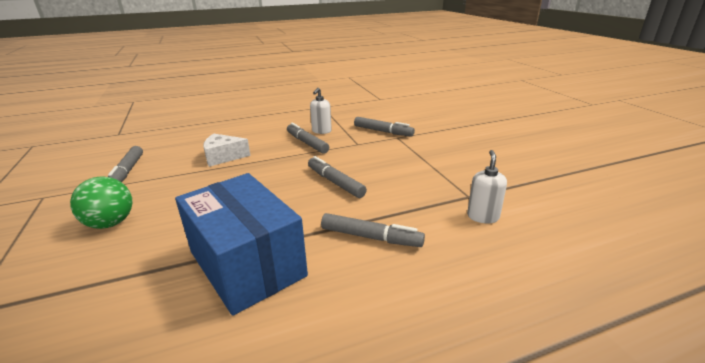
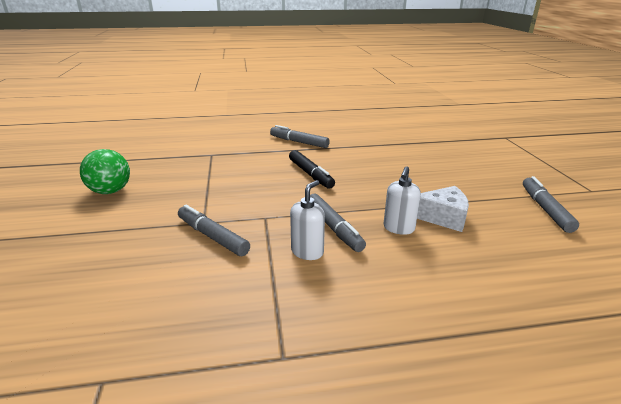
camera: 170 degrees left, 0 degrees up
green ball [70,176,132,229] -> green ball moved to [80,149,130,194]
blue box [175,173,308,316] -> none
grey marker [308,156,367,198] -> black marker [289,150,335,189]
white soap dispenser [467,150,507,223] -> white soap dispenser moved to [384,166,421,235]

